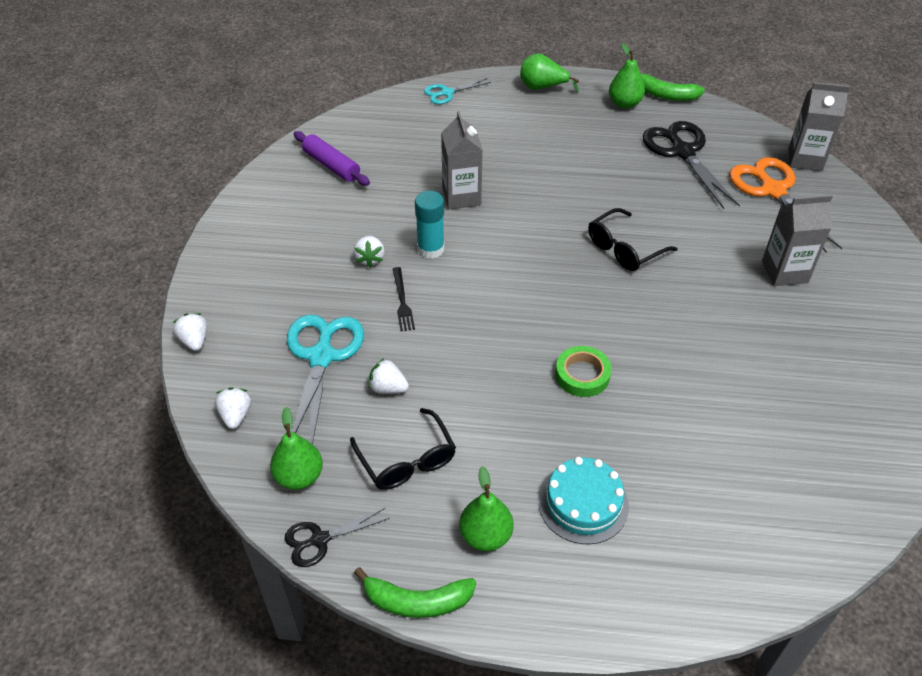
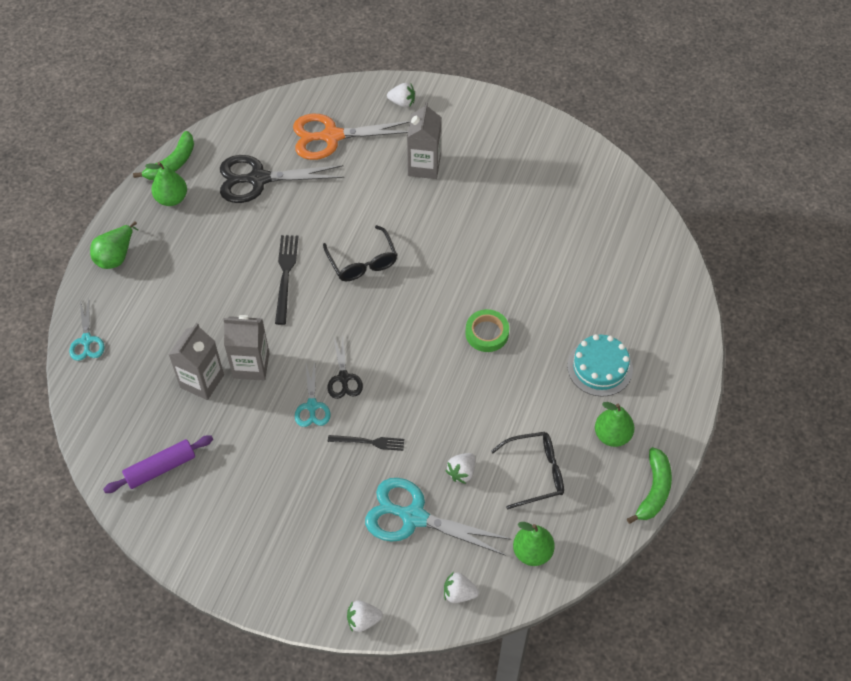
camera: 75 degrees left, 10 degrees up
black scissors [285,508,390,567] -> black scissors moved to [327,335,363,399]
white strawberry [354,236,384,267] -> white strawberry moved to [387,83,415,107]
turquoise glue stick [415,191,444,259] -> turquoise scissors [295,363,331,427]
grey carton [789,82,850,171] -> grey carton moved to [168,323,224,400]
none -> black fork [275,235,298,325]

